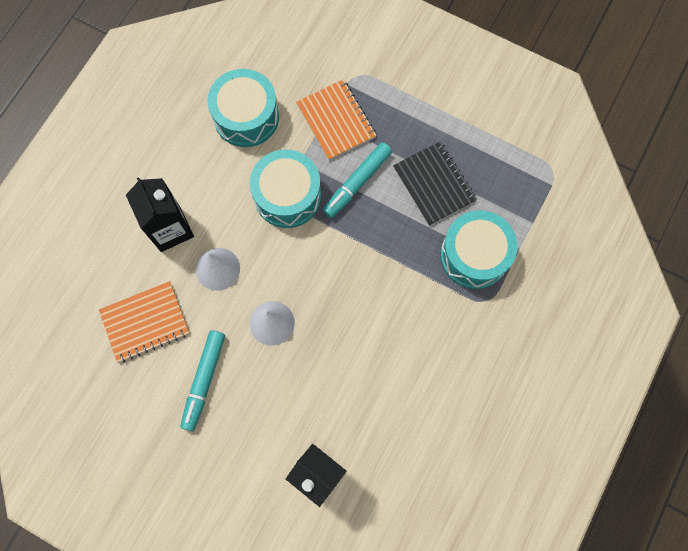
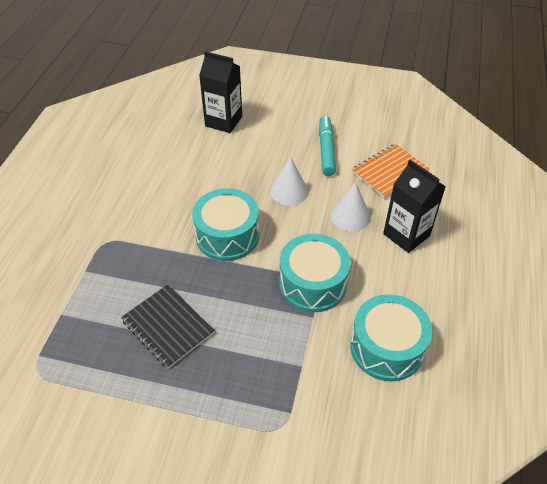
camera: 165 degrees right, 25 degrees down
orange notebook [296,79,377,160] -> none
turquoise marker [323,142,392,218] -> none
turquoise drum [440,211,518,289] -> turquoise drum moved to [192,188,259,261]

